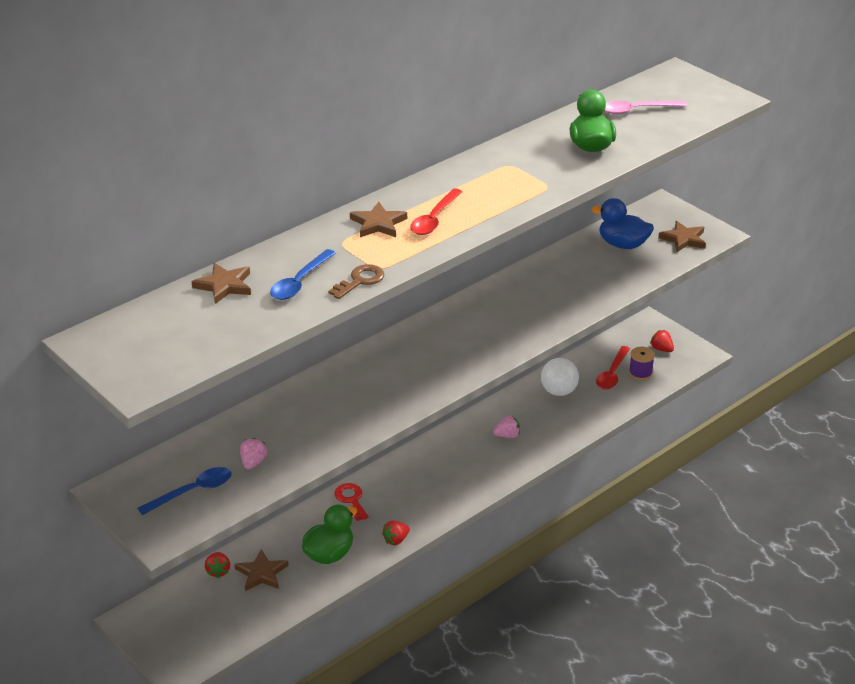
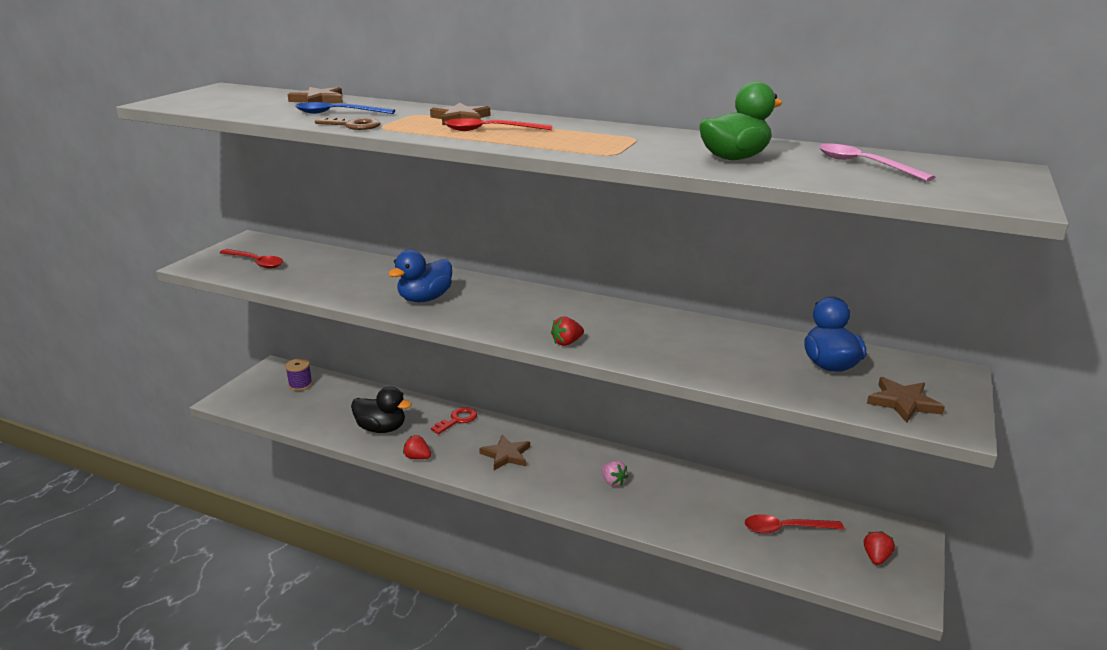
camera: 65 degrees right, 10 degrees down
blue spoon [138,467,232,515] -> red spoon [220,249,283,268]
red strawberry [205,552,230,578] -> red strawberry moved to [551,316,584,346]
brown star [235,549,289,591] -> brown star moved to [479,435,530,470]
pink strawberry [240,438,267,469] -> none
green duck [302,505,357,564] -> black duck [351,386,412,433]
white ball [541,358,579,396] -> none
purple spool [629,347,655,380] -> purple spool moved to [285,359,313,391]
none -> blue duck [388,249,452,302]

